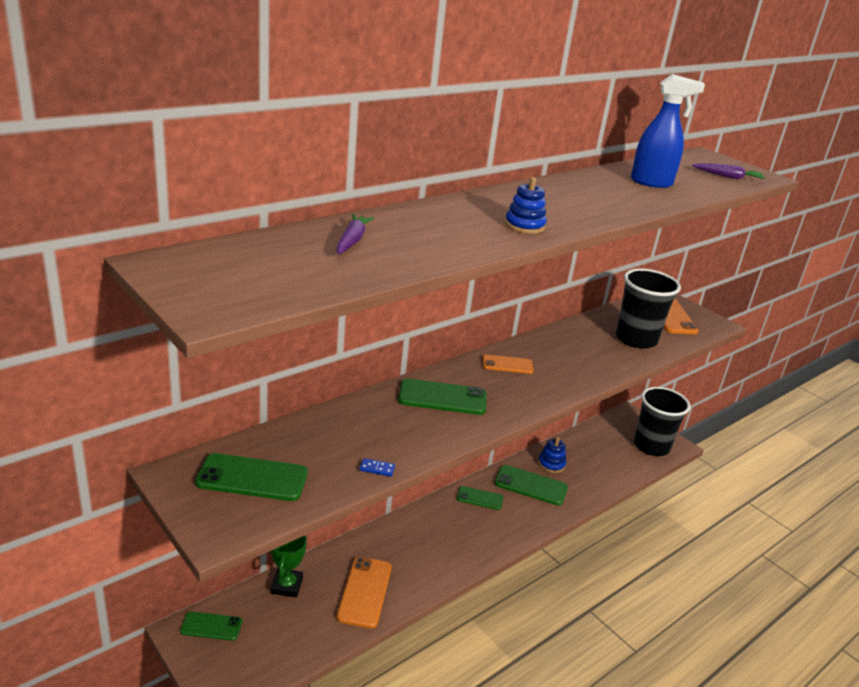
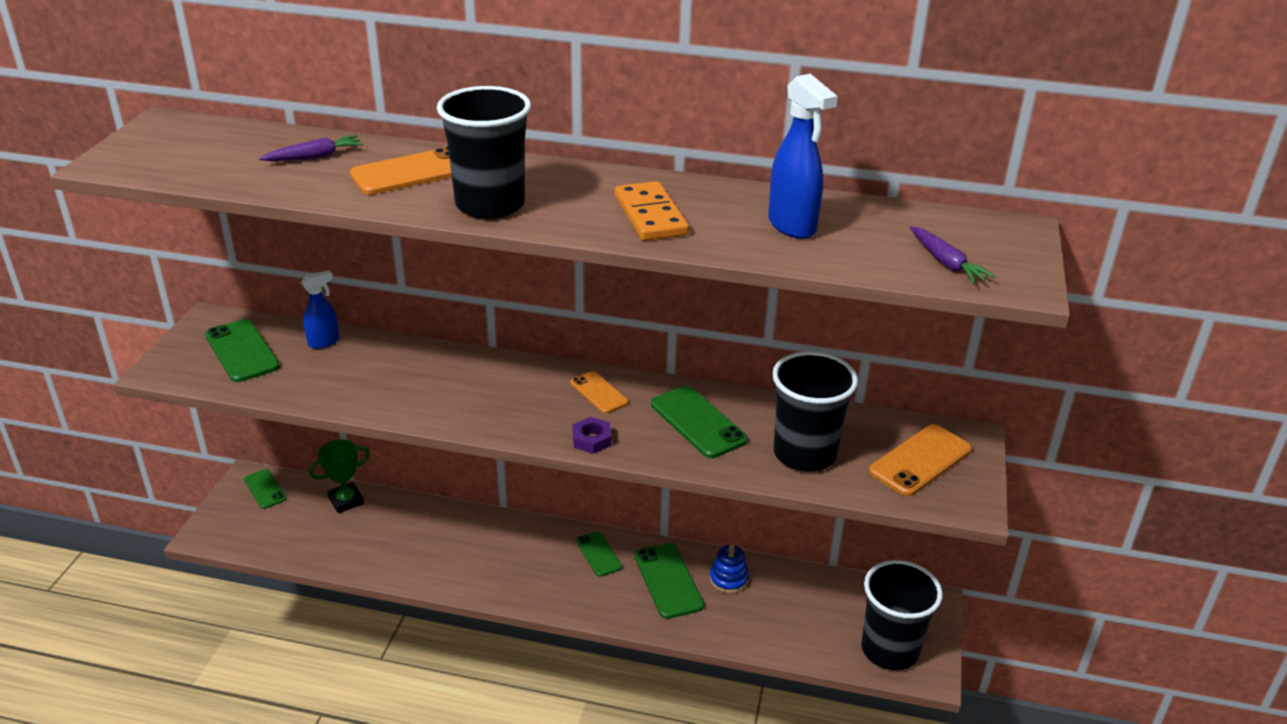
camera: 55 degrees right, 5 degrees up
orange phone [337,557,392,628] -> orange phone moved to [350,146,452,195]
blue domino [360,458,395,477] -> none
green phone [398,379,486,415] -> green phone moved to [651,386,748,458]
blue stacking toy [505,177,547,234] -> black cup [437,86,531,219]
none -> blue spray bottle [301,270,339,349]
none -> purple nut [572,417,612,454]
none -> orange domino [615,181,689,241]

